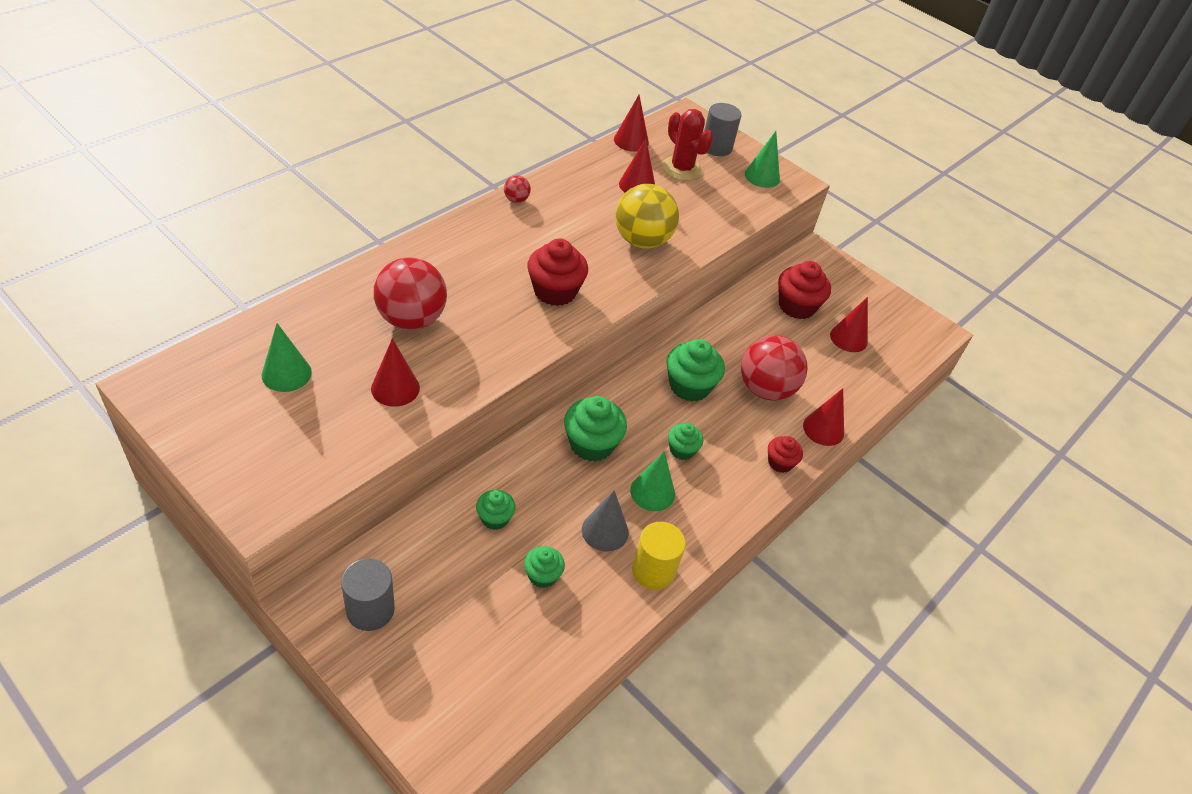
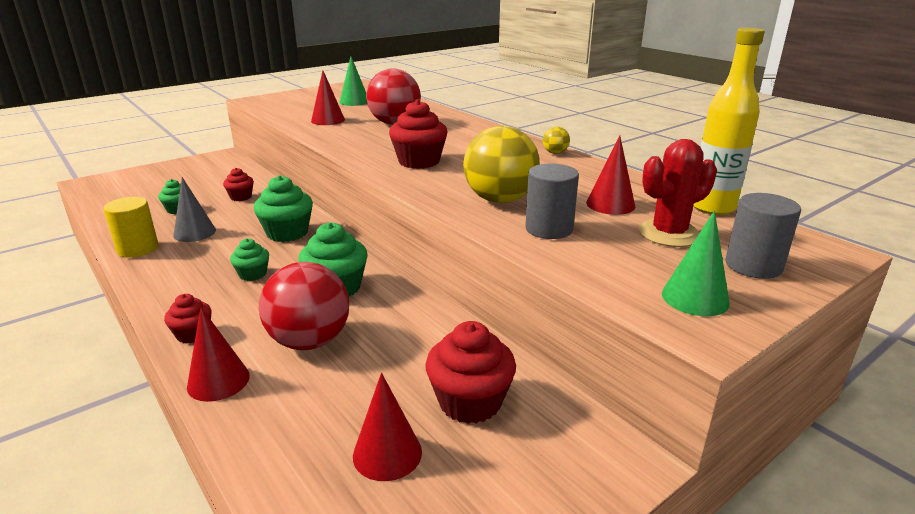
camera: 105 degrees right, 20 degrees down
grey cylinder [341,558,395,631] -> grey cylinder moved to [525,163,579,239]
green cupcake [476,490,515,530] -> red cupcake [223,168,254,201]
red ball [504,175,531,203] -> yellow ball [543,126,570,154]
red cone [614,95,649,152] -> yellow bottle [693,28,765,215]
green cone [630,451,675,511] -> none

